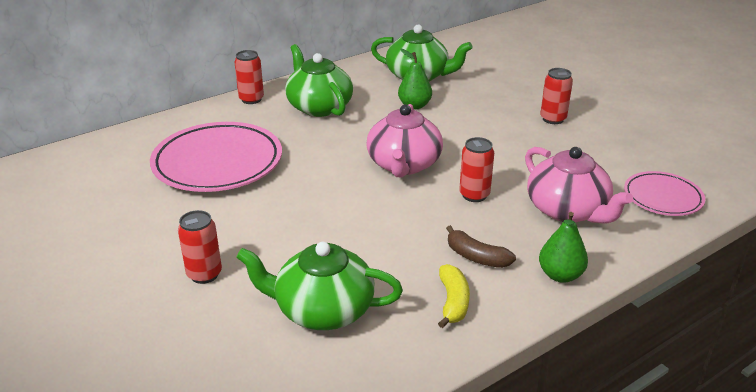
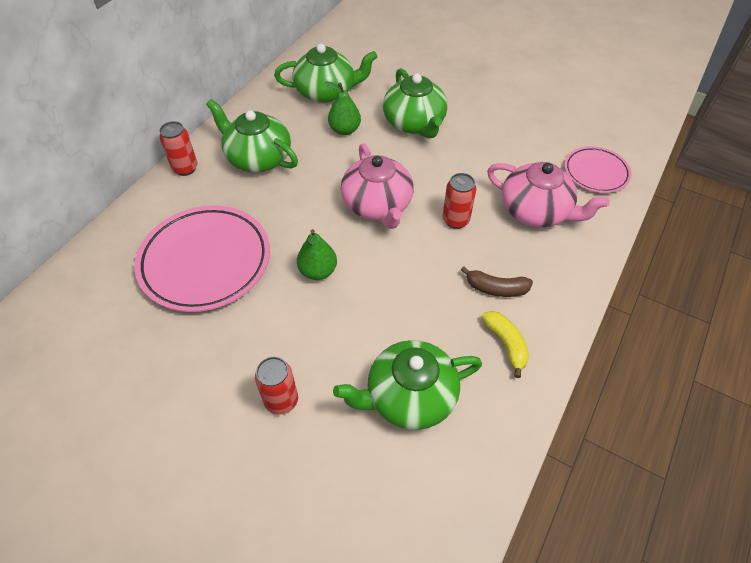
camera: 25 degrees left, 20 degrees up
green pear [539,212,588,283] -> green pear moved to [297,229,337,280]
red can [540,68,573,124] -> none
none -> green teapot [383,68,448,139]

